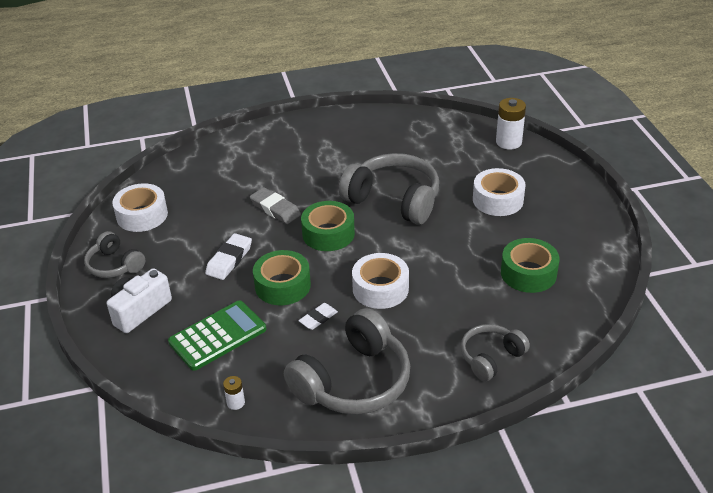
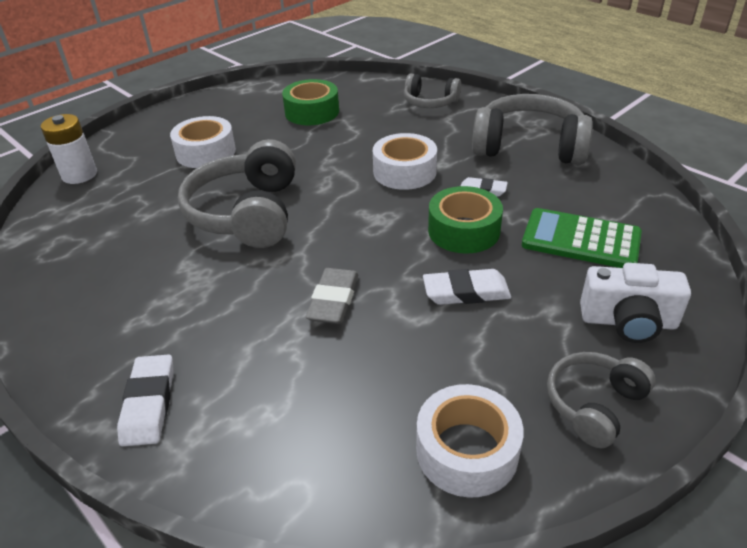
camera: 120 degrees left, 0 degrees up
grey headphones [84,231,145,278] -> grey headphones turned 150 degrees counterclockwise [547,352,656,448]
white battery [223,376,245,410] -> none
green tape [301,201,355,251] -> none
none -> white eraser [117,354,174,446]

